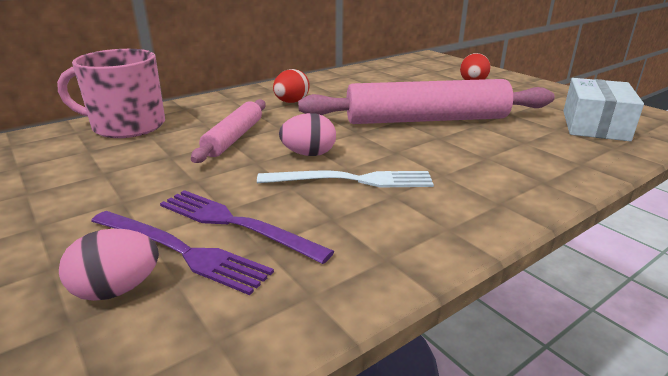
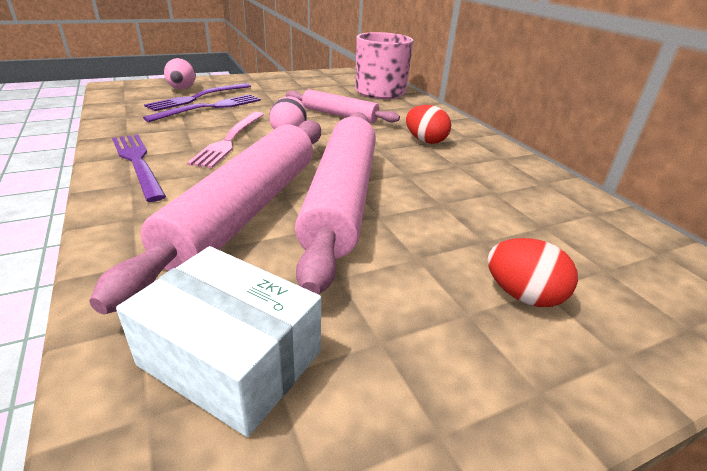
camera: 100 degrees right, 5 degrees up
white fork [257,171,434,187] -> pink fork [187,112,264,168]
none -> pink rolling pin [89,120,321,315]
none -> purple fork [112,134,166,202]

